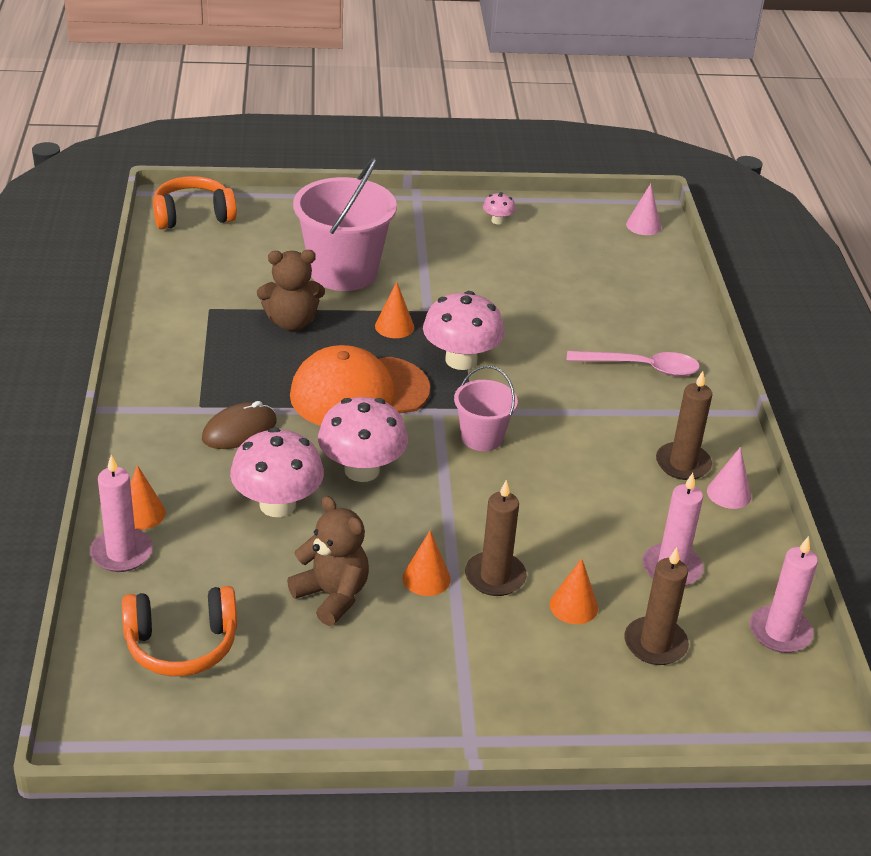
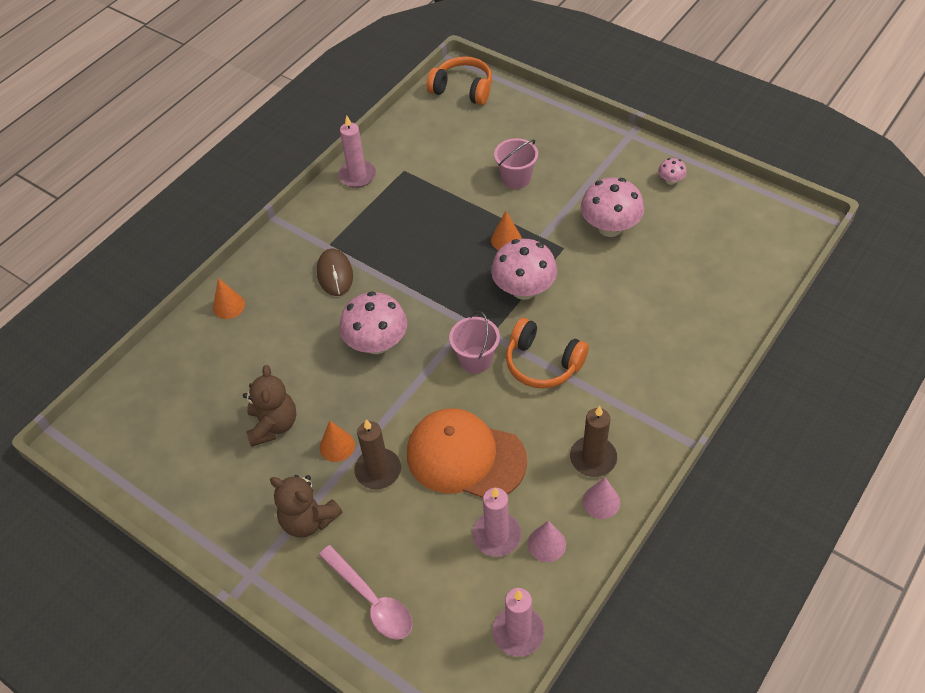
camera: 45 degrees right, 15 degrees up
pink candle [90,455,153,572] -> pink candle moved to [338,116,376,188]
orange headphones [122,586,237,676] -> orange headphones moved to [506,318,589,388]
brown mouse [202,401,277,449] -> brown mouse turned 75 degrees clockwise [317,249,353,296]
pink mushroom [230,428,324,517] -> pink mushroom moved to [581,177,644,237]
brown teddy bear [257,250,325,331] -> brown teddy bear moved to [270,475,343,538]
orange cap [290,345,430,426] -> orange cap moved to [407,408,527,498]
pink bucket [293,158,397,291] -> pink bucket [494,138,538,189], size x0.54
orange cone [550,558,598,624] -> none
pink spoon [567,351,700,376] -> pink spoon moved to [319,545,413,640]
brown candle [625,547,689,665] -> none
pink cone [626,183,661,235] -> pink cone moved to [528,521,566,562]

